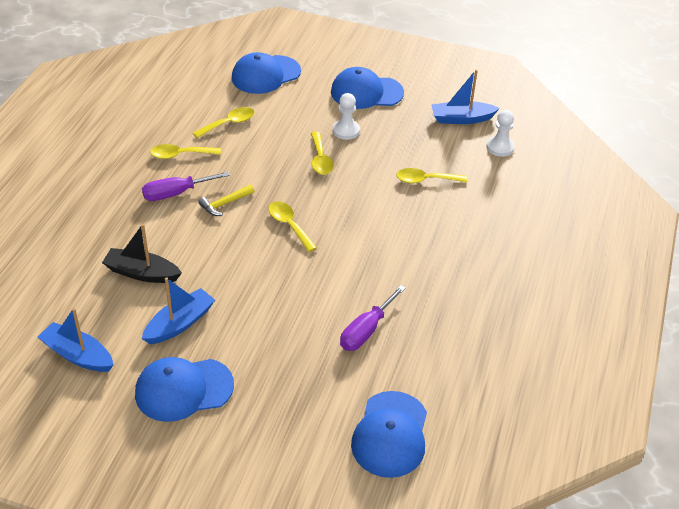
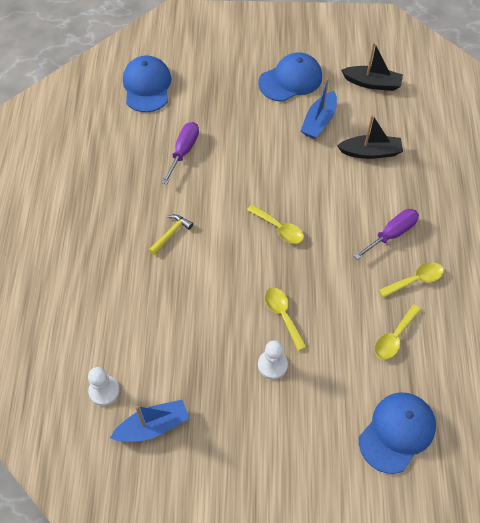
camera: 165 degrees right, 15 degrees up
blue boat [38,308,114,372] -> black boat [341,42,403,91]
yellow hammer [198,185,254,216] -> yellow hammer moved to [149,214,193,255]
blue cap [331,67,404,109] -> none
yellow spoon [396,168,467,183] -> none

